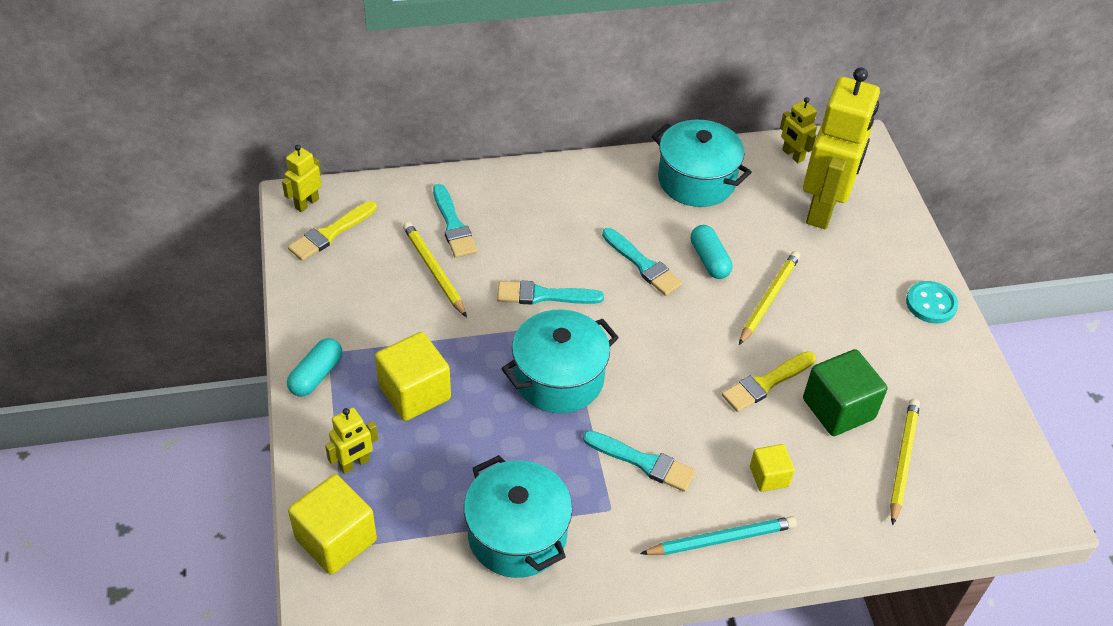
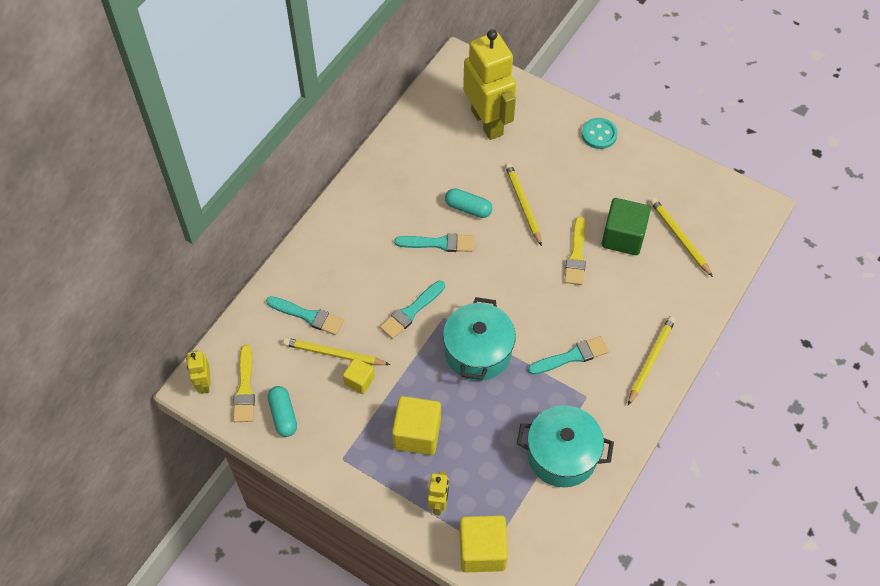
camera: 45 degrees left, 10 degrees up
turquoise capsule [287,338,343,397] -> turquoise capsule moved to [268,386,297,437]
turquoise pencil [640,516,797,555] -> yellow pencil [628,316,676,405]
turquoise pot [652,120,752,207] -> none
yellow cube [750,444,795,492] -> yellow cube moved to [343,358,375,394]
yellow robot [780,97,817,163] -> none

